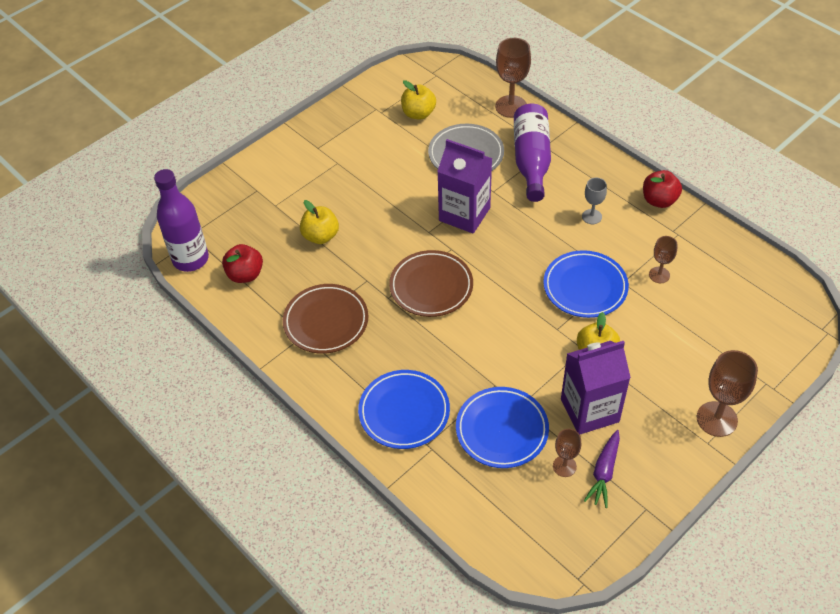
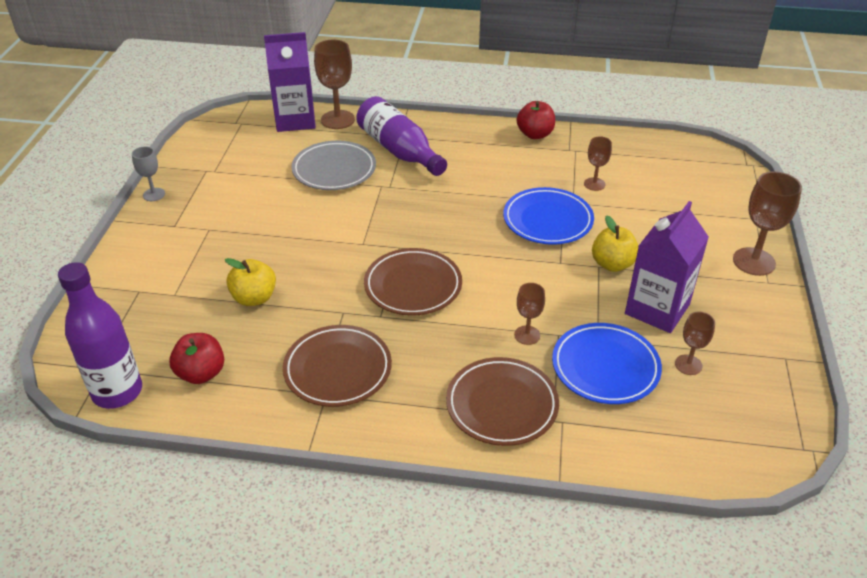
camera: 40 degrees left, 10 degrees down
blue plate [358,370,450,449] -> brown plate [446,357,559,446]
yellow apple [401,80,436,120] -> none
purple carton [437,139,492,233] -> purple carton moved to [264,32,316,132]
grey goblet [582,178,607,224] -> grey goblet moved to [132,146,165,201]
purple carrot [584,430,620,508] -> none
none -> brown goblet [514,283,545,345]

